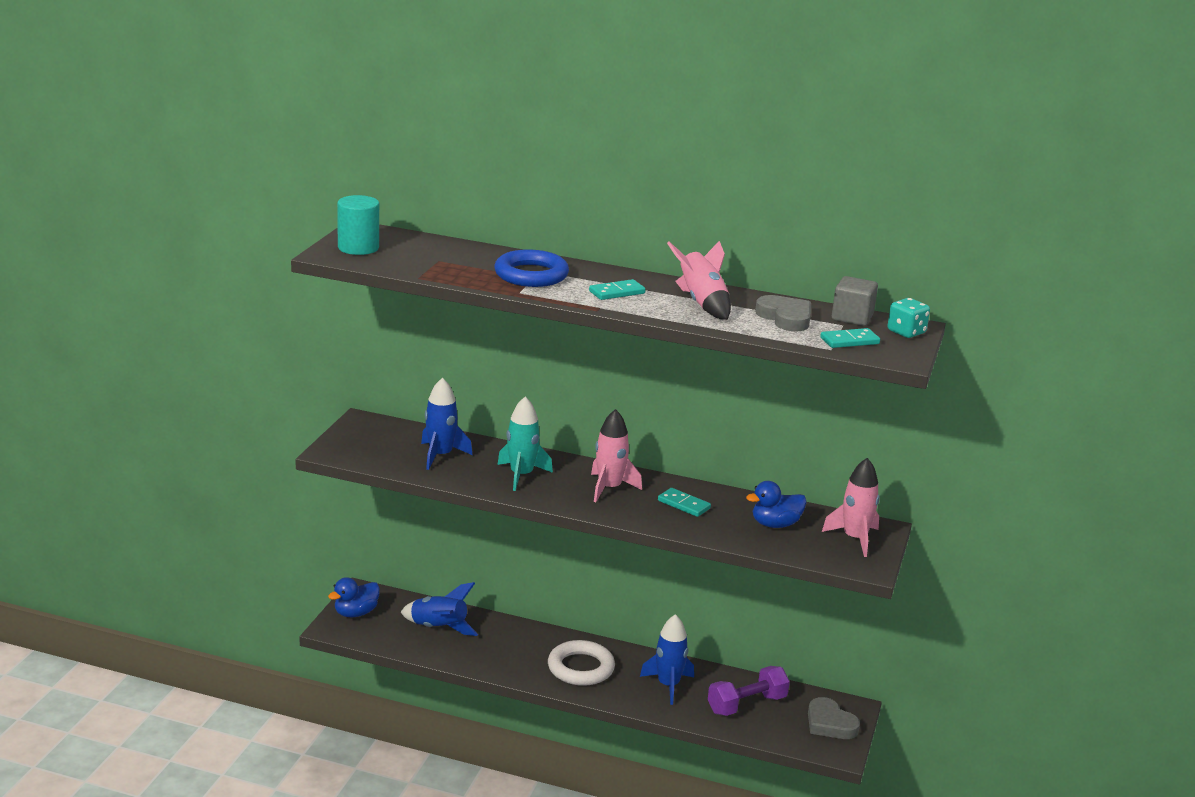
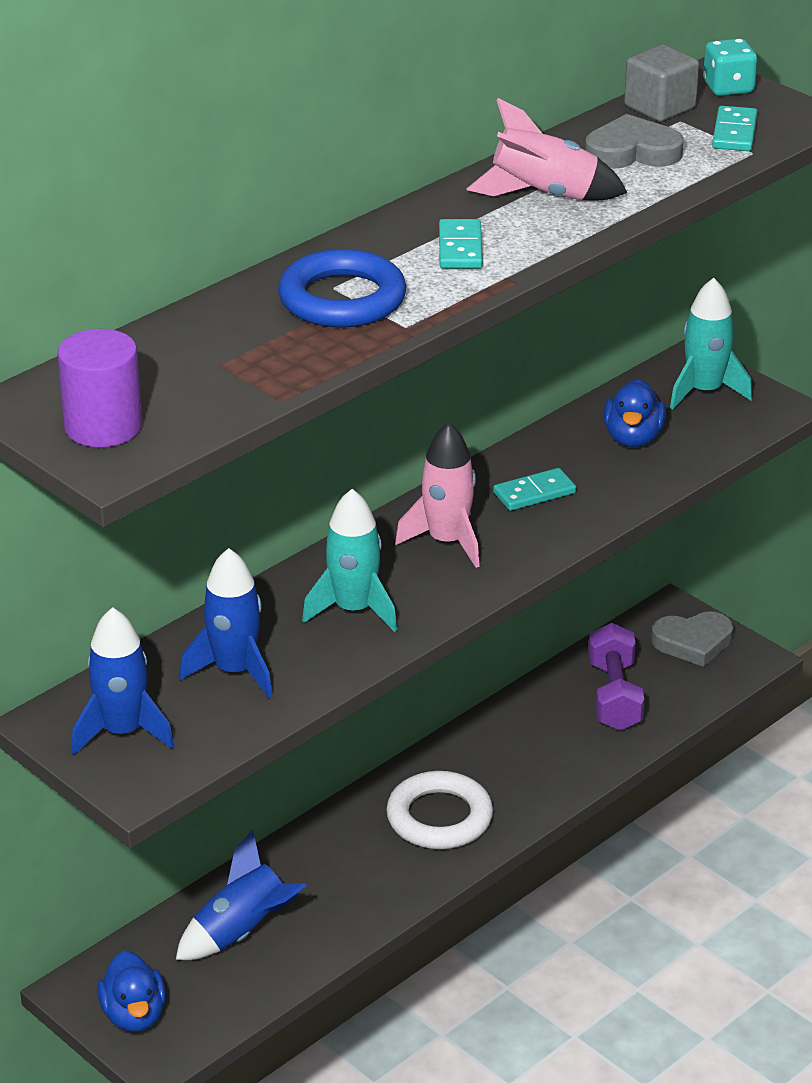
camera: 60 degrees left, 10 degrees up
turquoise cylinder [337,195,379,255] -> purple cylinder [57,329,142,447]
blue rocket [640,614,694,705] -> blue rocket moved to [71,607,174,755]
pink rocket [822,458,880,557] -> turquoise rocket [670,278,752,410]

